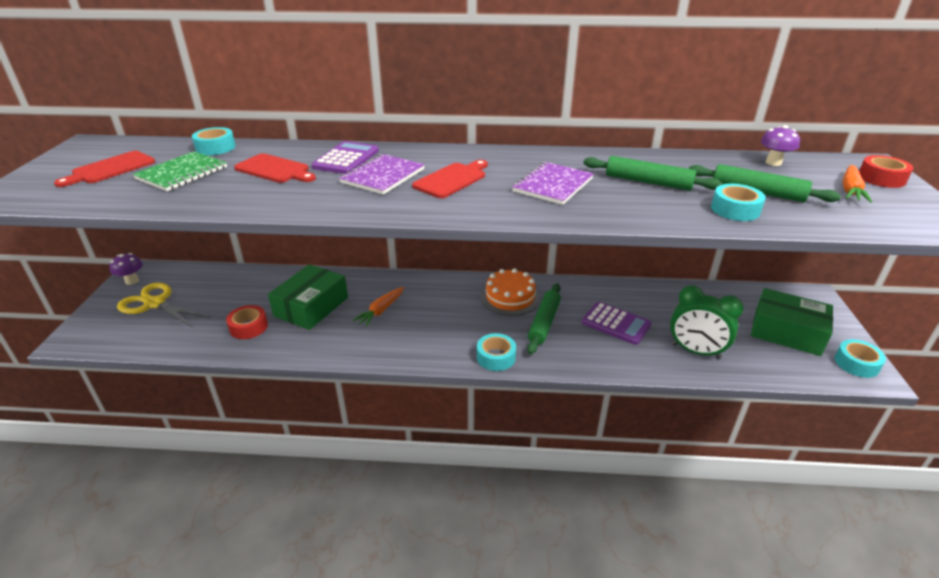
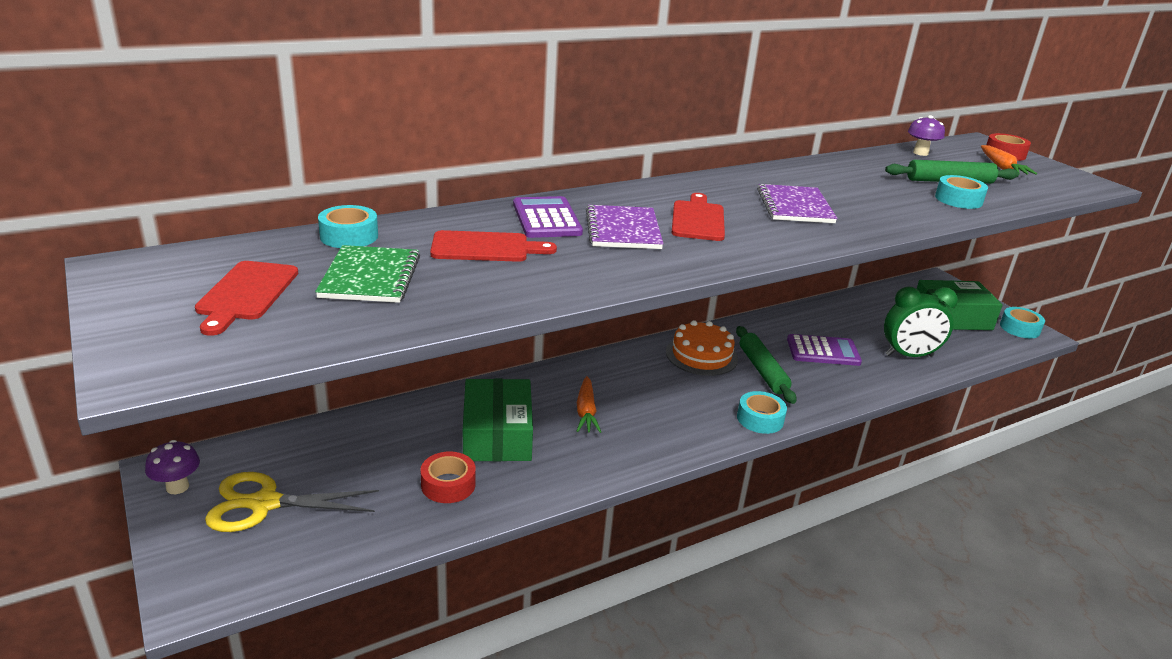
camera: 35 degrees left, 5 degrees down
green rolling pin [584,156,722,191] -> none

